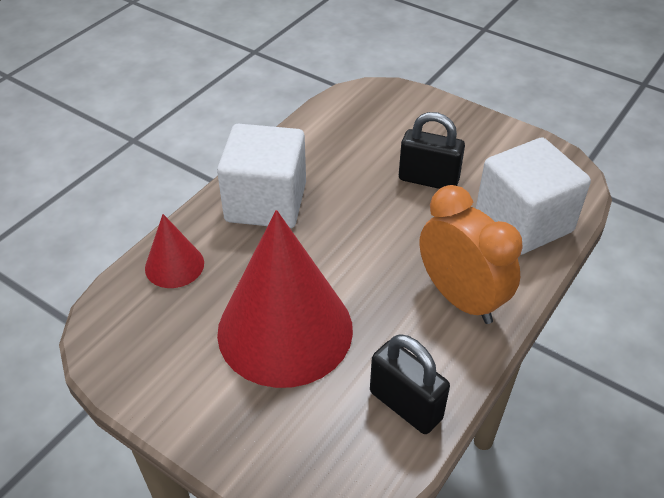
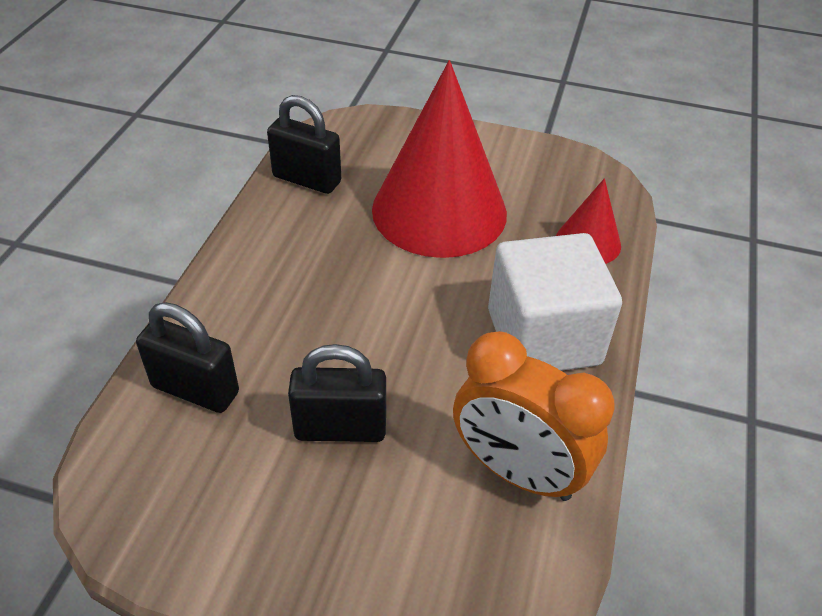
camera: 160 degrees right, 0 degrees up
orange clock [419,185,523,324] -> orange clock moved to [453,331,615,501]
white cube [476,138,591,255] -> black padlock [136,302,239,413]

